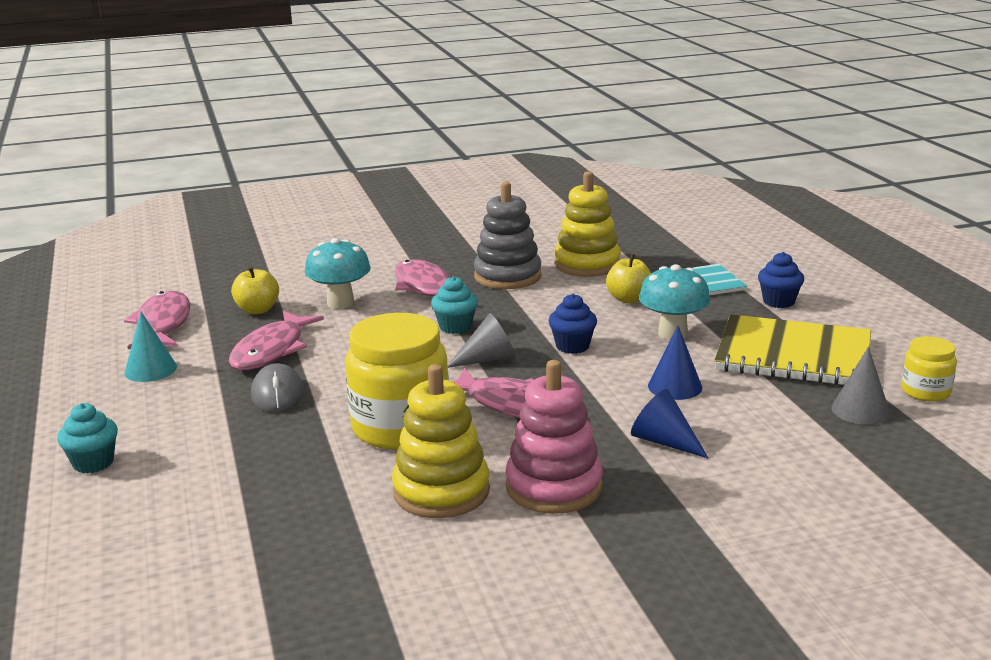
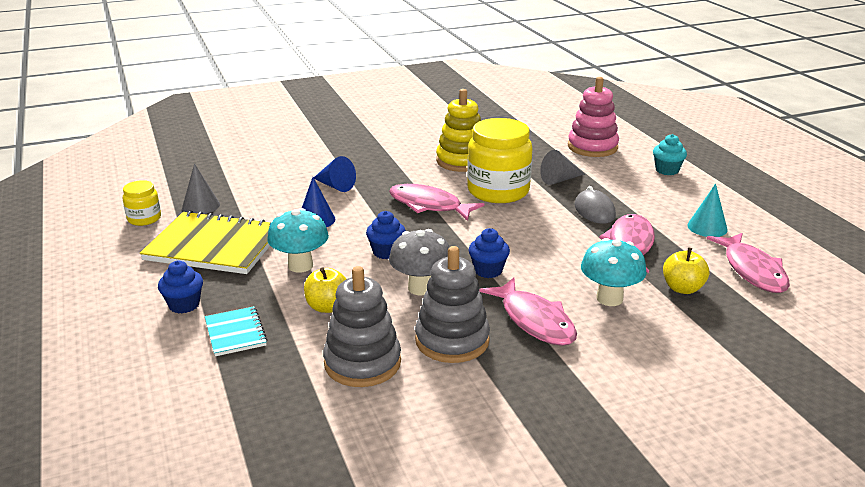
camera: 175 degrees right, 5 degrees up
turquoise cupcake [431,276,478,334] -> blue cupcake [469,228,510,278]
grey cone [448,313,515,368] -> grey cone moved to [540,150,585,185]
pink stacking toy [505,360,603,514] -> pink stacking toy moved to [568,77,619,157]
yellow stacking toy [554,171,621,277] -> grey stacking toy [323,266,401,387]
none -> grey mushroom [389,229,449,296]

